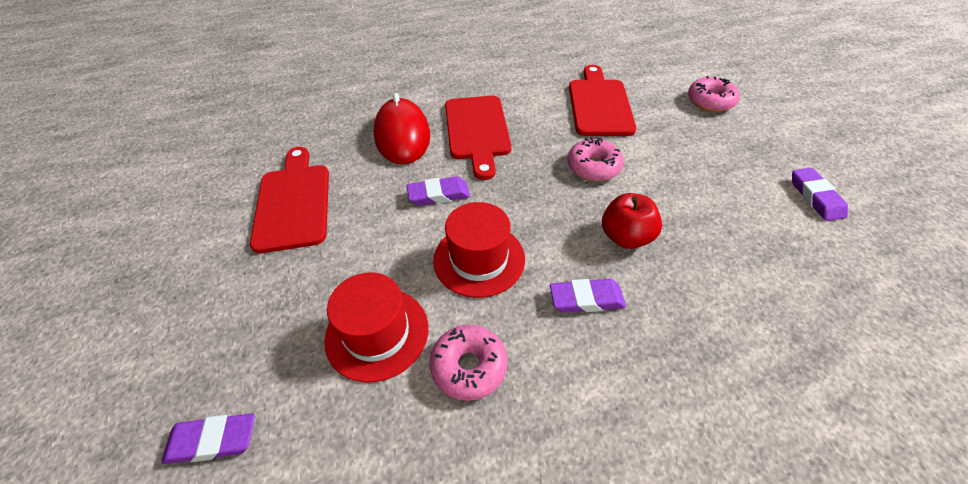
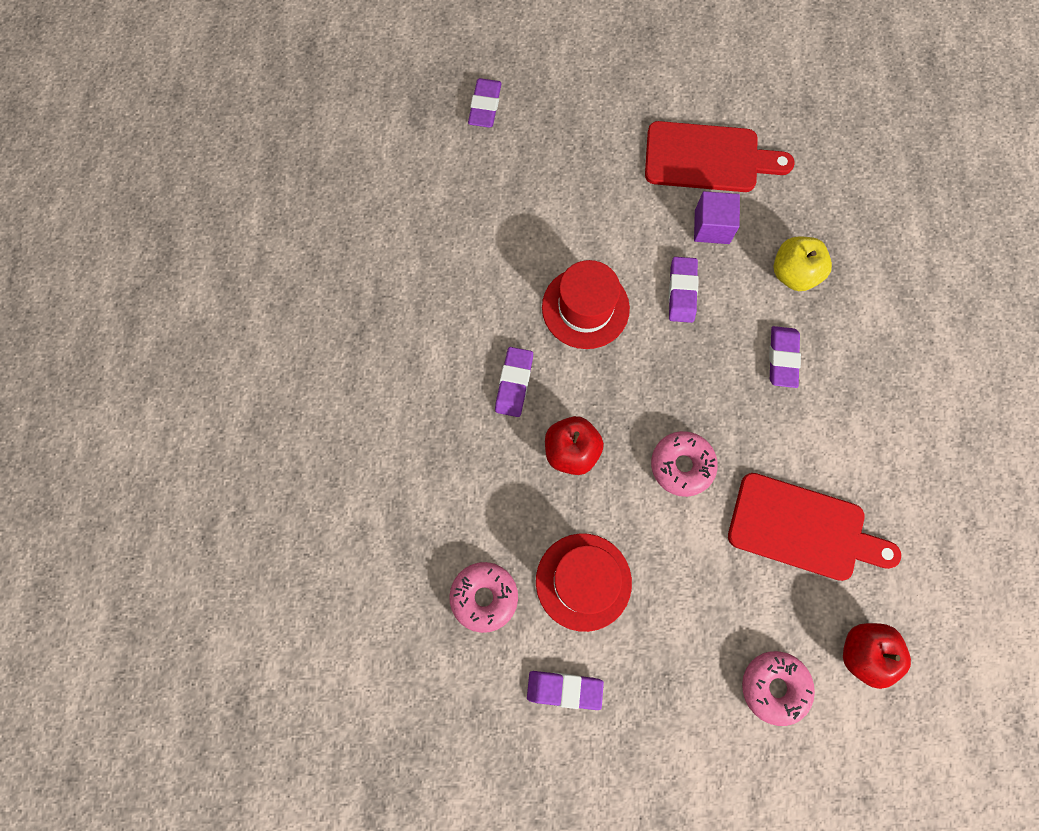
camera: 105 degrees right, 25 degrees up
red hat [324,272,429,383] -> red hat moved to [536,533,632,632]
red mouse [374,93,430,164] -> yellow apple [773,236,832,291]
pink donut [429,325,508,401] -> pink donut moved to [449,562,518,633]
red cutting board [445,96,511,180] -> purple eraser [769,326,801,388]
none -> purple cube [694,191,740,244]
none -> red apple [843,623,911,689]

